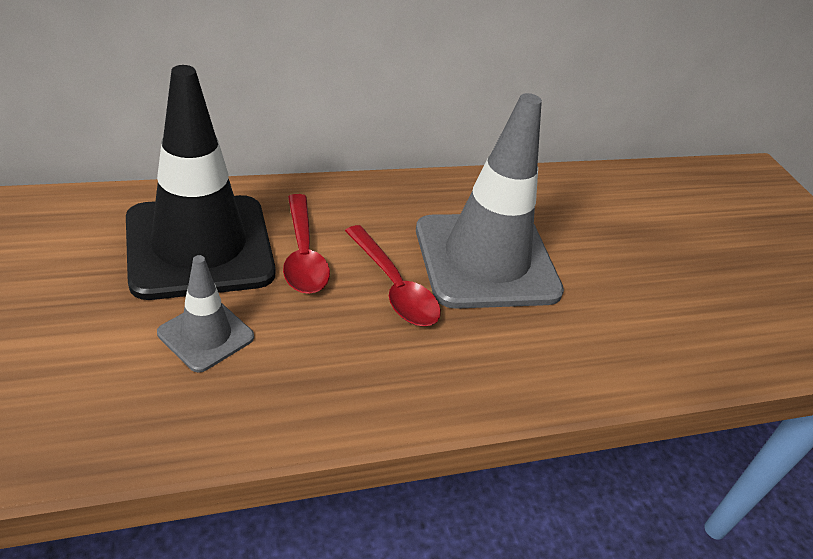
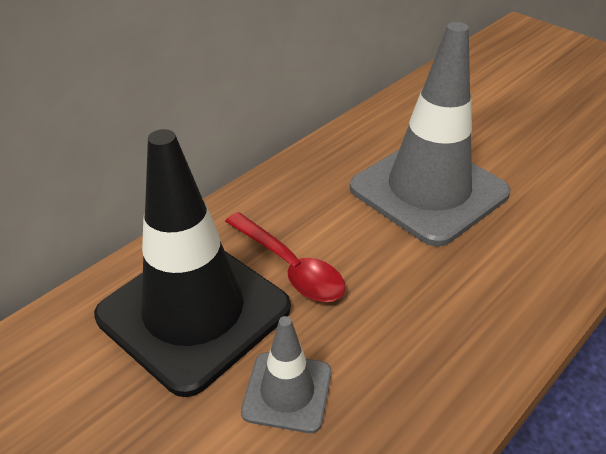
camera: 25 degrees left, 0 degrees up
red spoon [345,225,441,326] -> none

